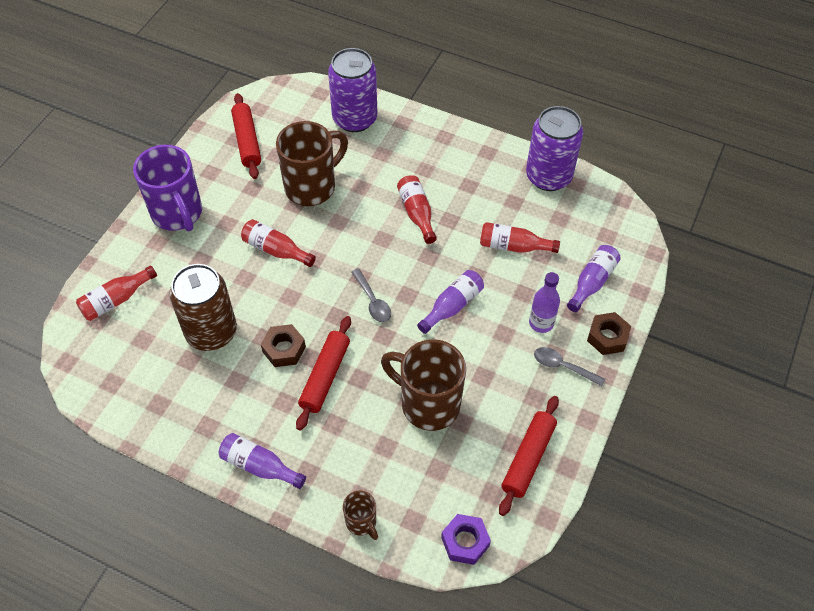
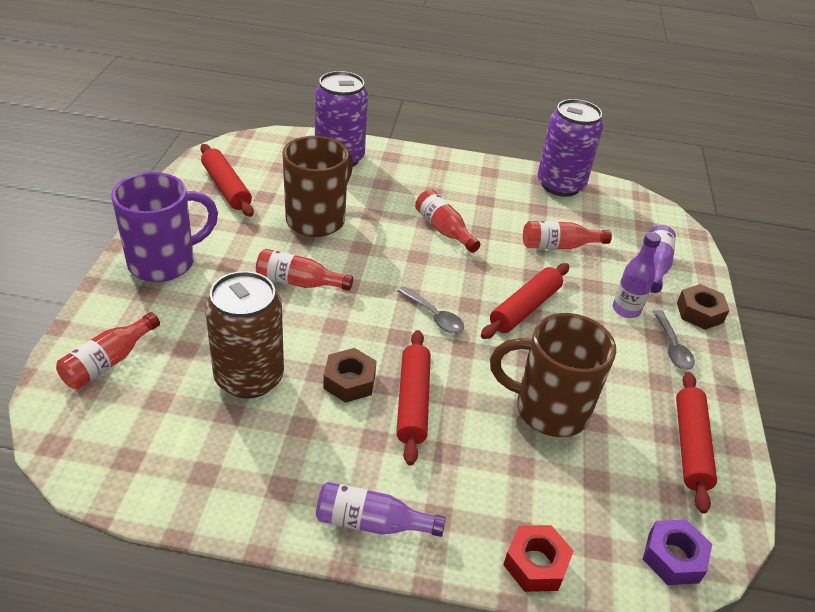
camera: 20 degrees left, 15 degrees down
purple mug [133,145,202,231] -> purple mug turned 75 degrees counterclockwise [111,172,218,282]
brown mug [343,491,378,540] -> red nut [503,525,574,592]
purple bottle [417,270,484,334] -> red rolling pin [481,263,569,339]
grey spoon [534,347,605,386] -> grey spoon turned 105 degrees counterclockwise [653,310,695,370]

